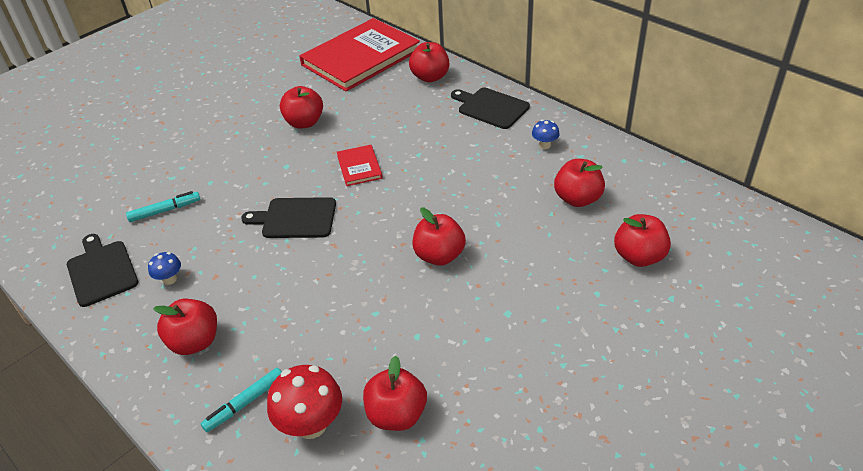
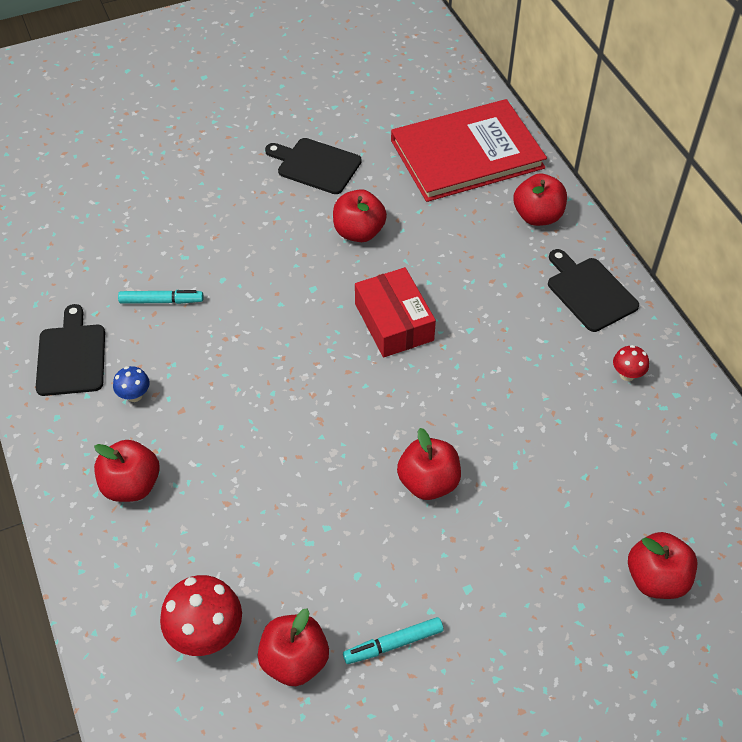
camera: 20 degrees right, 10 degrees up
turquoise marker [201,368,282,432] -> turquoise marker moved to [343,617,443,664]
black cutting board [241,197,336,238] -> black cutting board moved to [265,138,362,194]
red book [337,145,383,186] -> red box [355,267,436,357]
blue mushroom [532,120,560,149] -> red mushroom [613,345,649,381]
red apple [554,159,605,207] -> none

